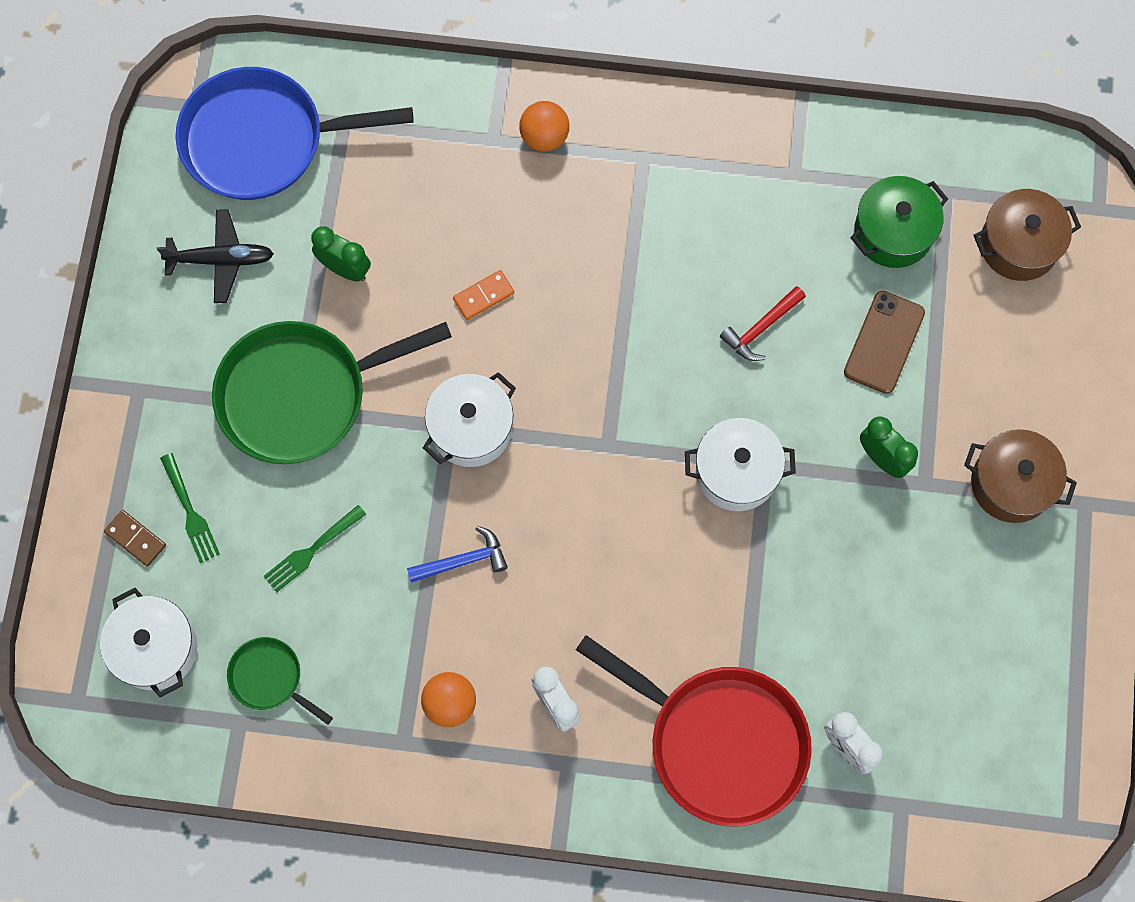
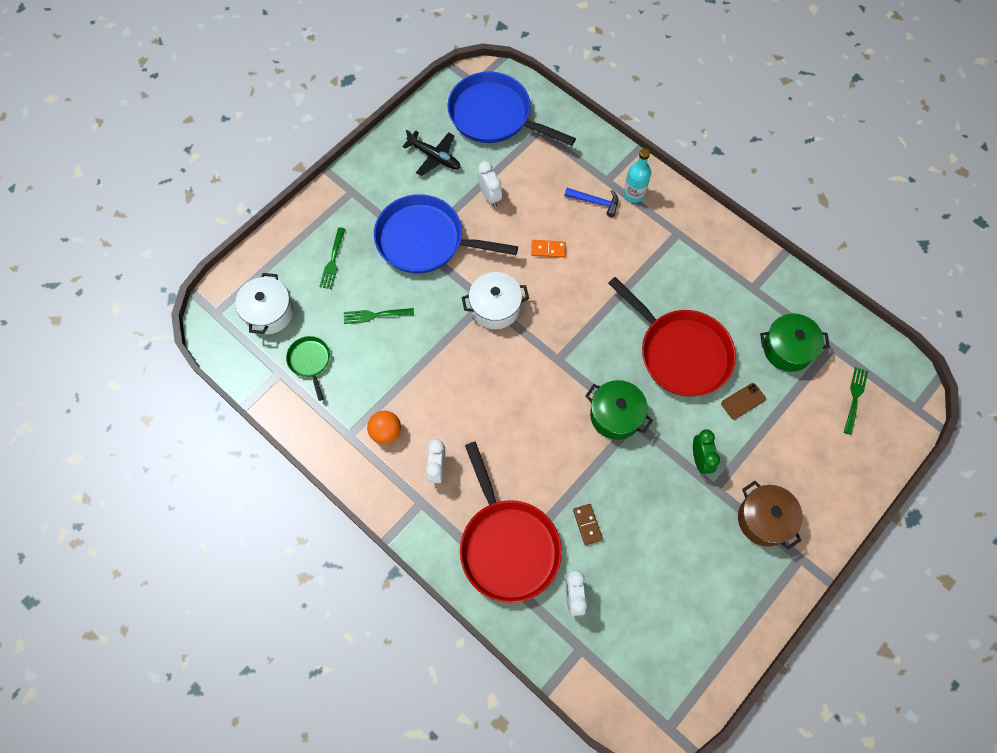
camera: 35 degrees right, 5 degrees down
brown domino [104,510,166,567] -> brown domino moved to [573,504,603,545]
green pan [212,321,452,464] -> blue pan [374,194,518,273]
green clock [311,226,371,282] -> white clock [478,161,502,207]
blue hammer [407,526,508,583] -> blue hammer moved to [564,188,619,217]
orange ball [519,101,569,152] -> turquoise bottle [623,148,651,203]
white pot [685,418,796,511] -> green pot [586,380,653,440]
red hammer [720,286,806,361] -> red pan [608,277,736,396]
brown phone [844,291,925,394] -> brown phone [721,383,766,419], size x0.66
brown pot [973,189,1081,281] -> green fork [844,367,868,435]

